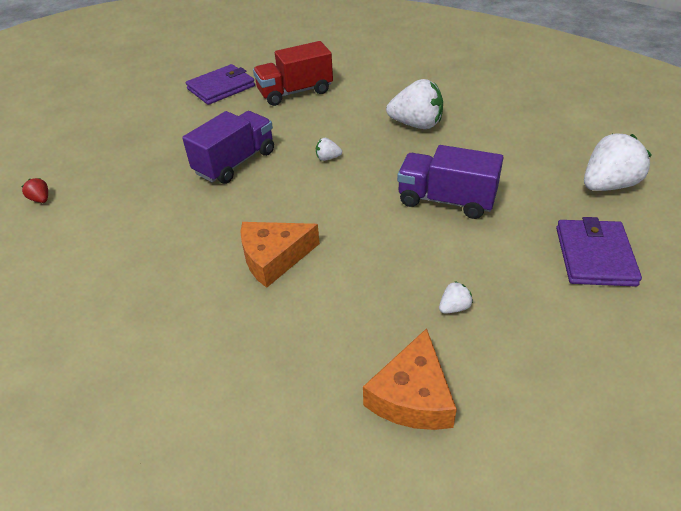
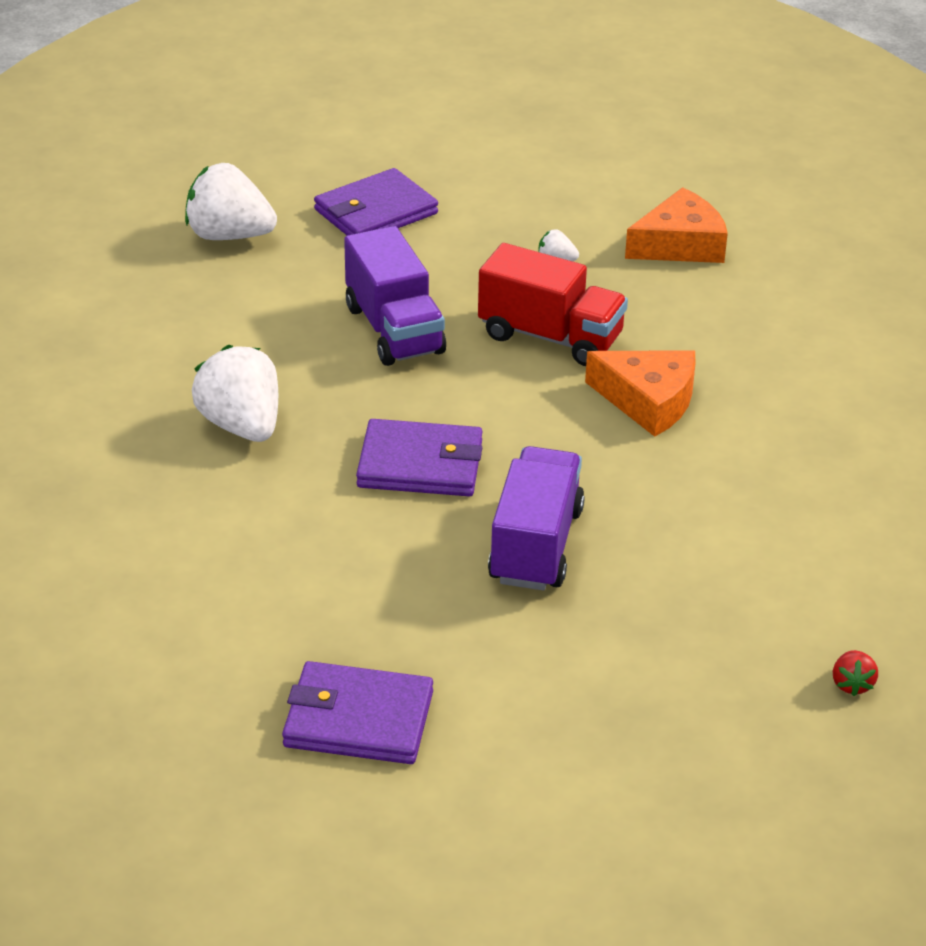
camera: 135 degrees left, 5 degrees down
purple truck [182,111,274,184] -> purple truck turned 105 degrees clockwise [488,446,585,590]
red truck [253,41,333,106] -> red truck moved to [478,243,628,366]
white strawberry [316,138,342,161] -> purple wallet [356,419,483,496]

